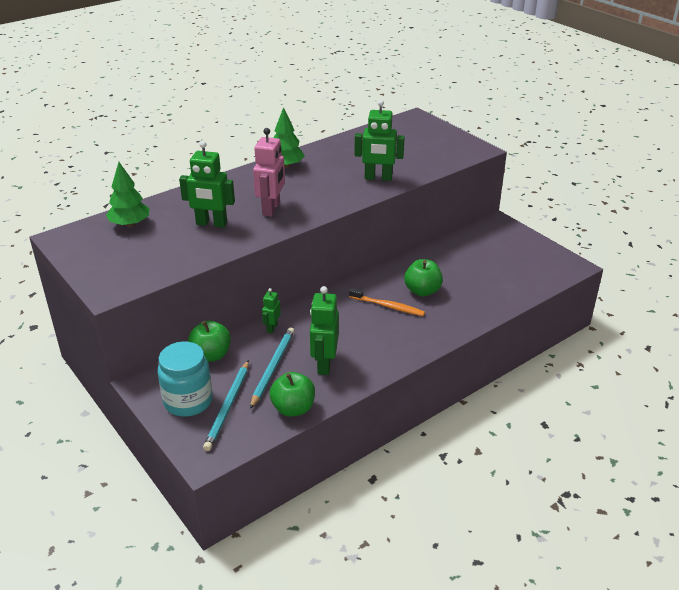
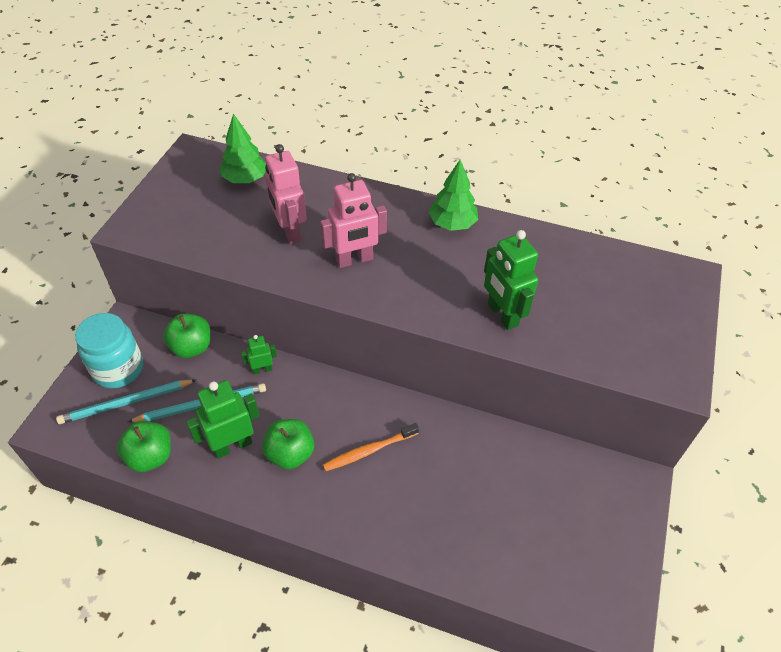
camera: 55 degrees right, 15 degrees up
green robot [179,141,235,228] -> pink robot [265,144,307,244]
orange toothbrush [349,288,425,316] -> orange toothbrush turned 75 degrees clockwise [323,423,419,471]
green apple [404,259,443,296] -> green apple moved to [262,419,314,470]

